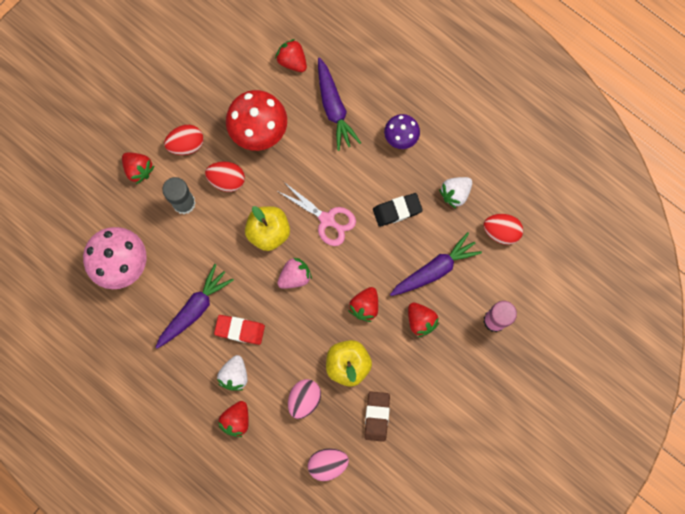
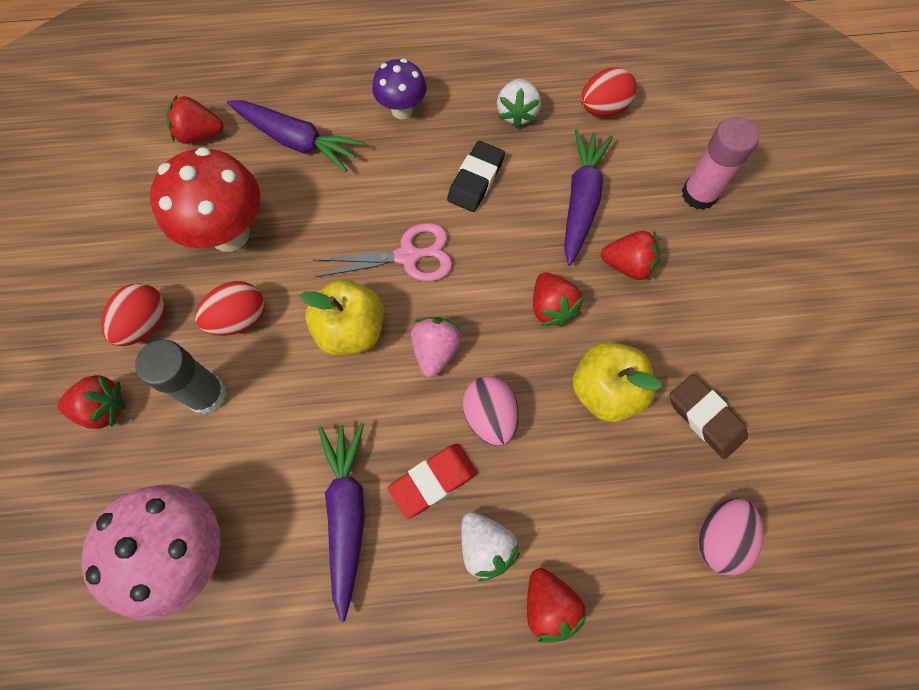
camera: 45 degrees left, 10 degrees down
pink egg [288,379,321,419] -> pink egg moved to [463,376,519,446]

